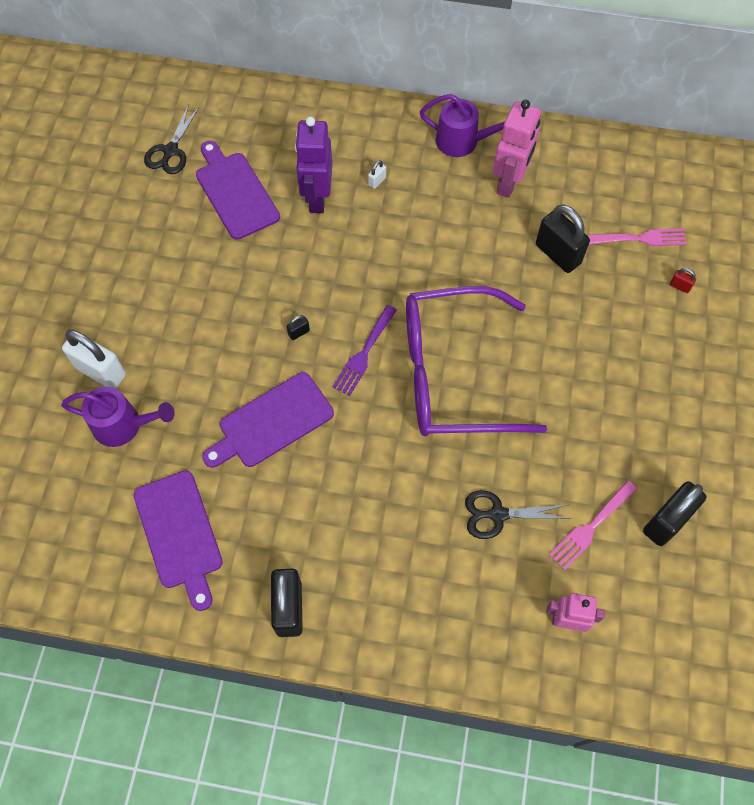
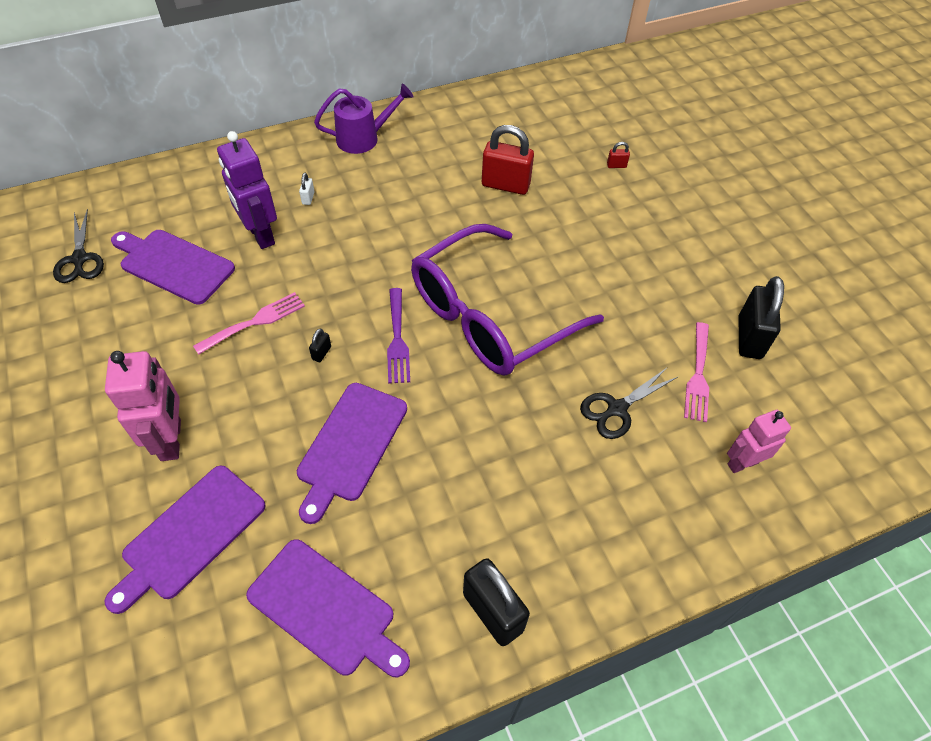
camera: 35 degrees left, 10 degrees down
purple watering can [61,387,175,447] -> purple cutting board [105,466,265,614]
white padlock [62,329,126,388] -> none
pink robot [493,100,541,198] -> pink robot moved to [105,351,181,461]
black padlock [536,204,590,273] -> red padlock [482,125,534,195]
pink fork [587,228,687,246] -> pink fork moved to [193,292,305,355]

